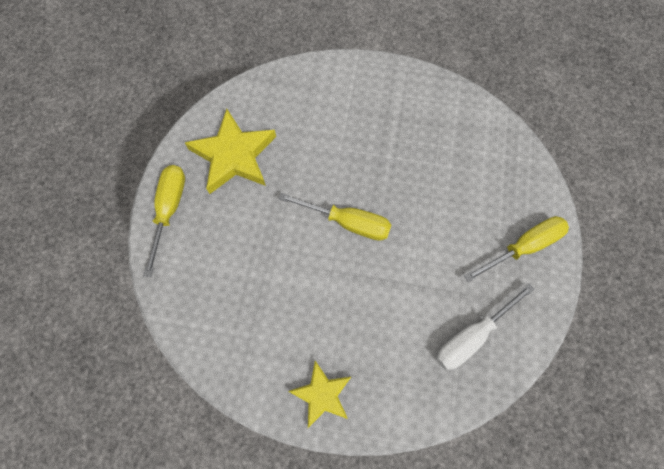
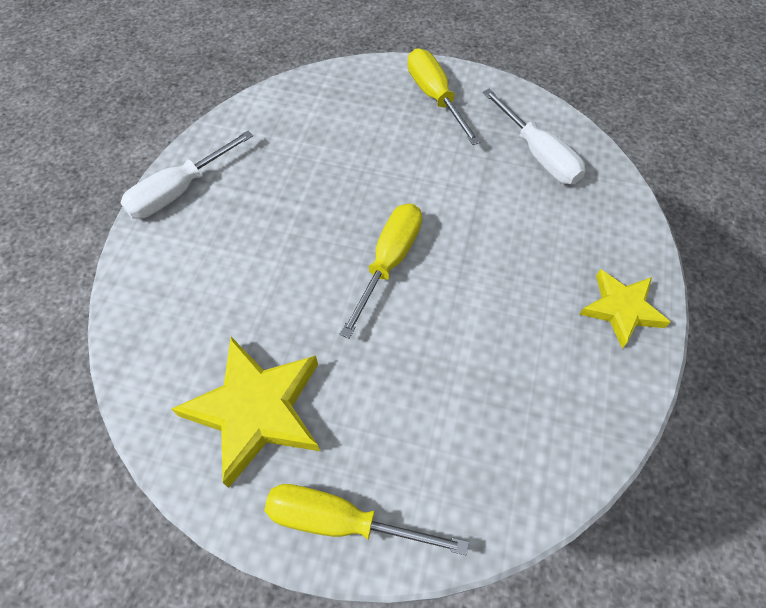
camera: 85 degrees left, 10 degrees down
none -> white screwdriver [120,130,253,219]

